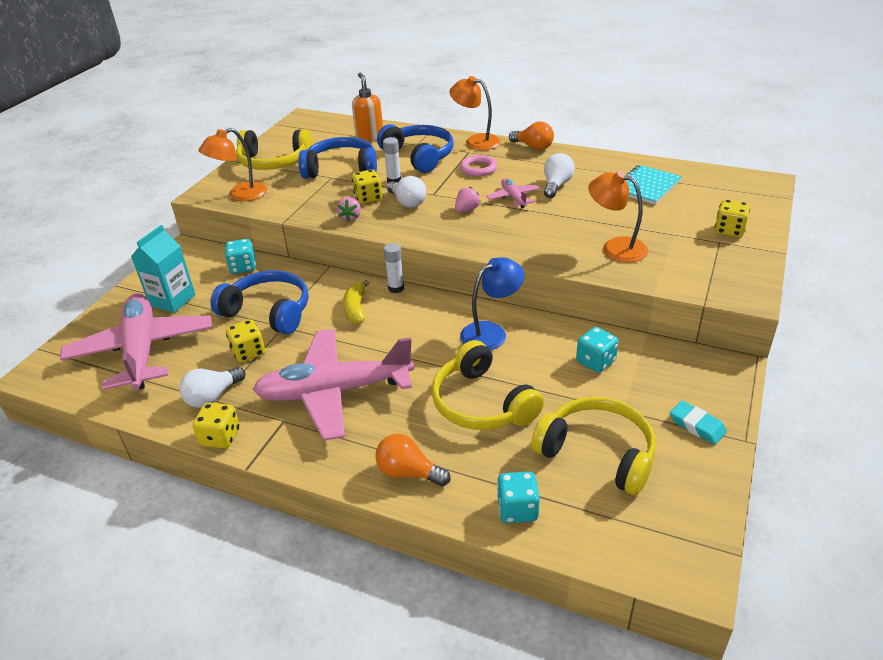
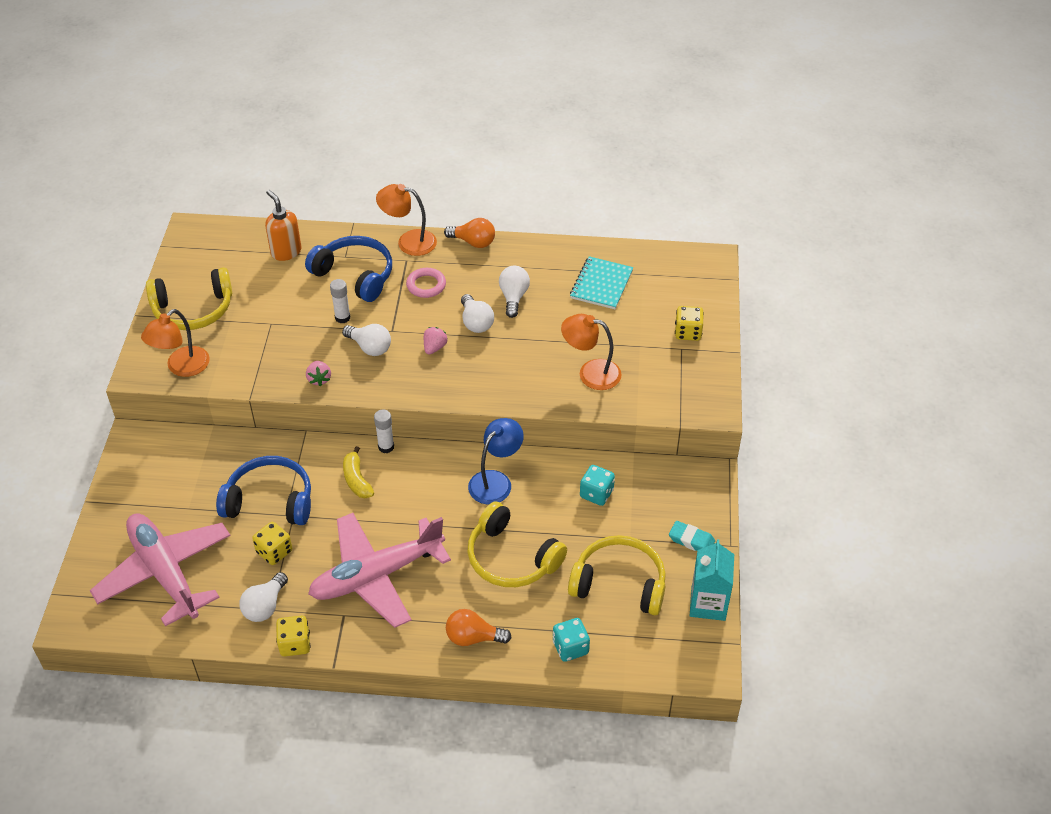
camera: 20 degrees left, 10 degrees up
turquoise carton [131,225,195,313] -> turquoise carton moved to [690,539,734,621]
turquoise dice [225,239,256,274] -> none
blue headphones [298,137,377,179] -> none
yellow dice [352,169,383,204] -> none
pink plane [487,178,540,208] -> white light bulb [461,294,494,333]

